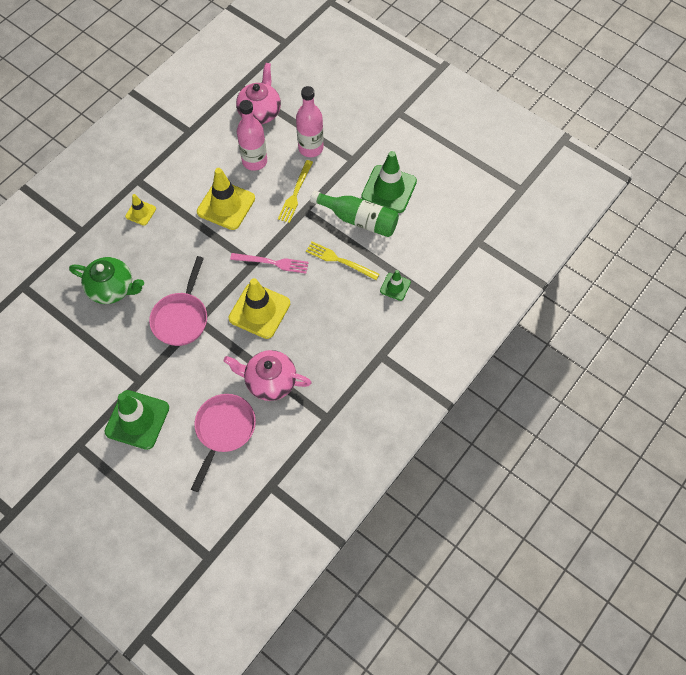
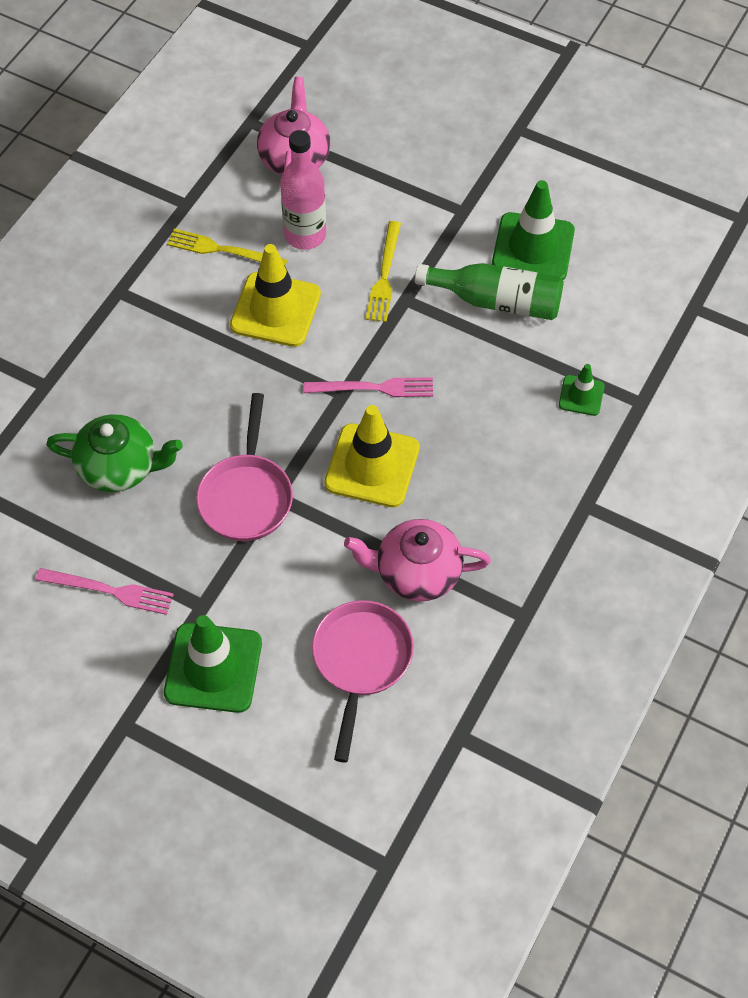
camera: 10 degrees left, 5 degrees down
yellow traffic cone [125,194,156,226] -> none
pink bottle [296,86,324,157] -> none
yellow fork [306,242,380,280] -> yellow fork moved to [167,229,287,266]
none -> pink fork [36,568,174,615]

